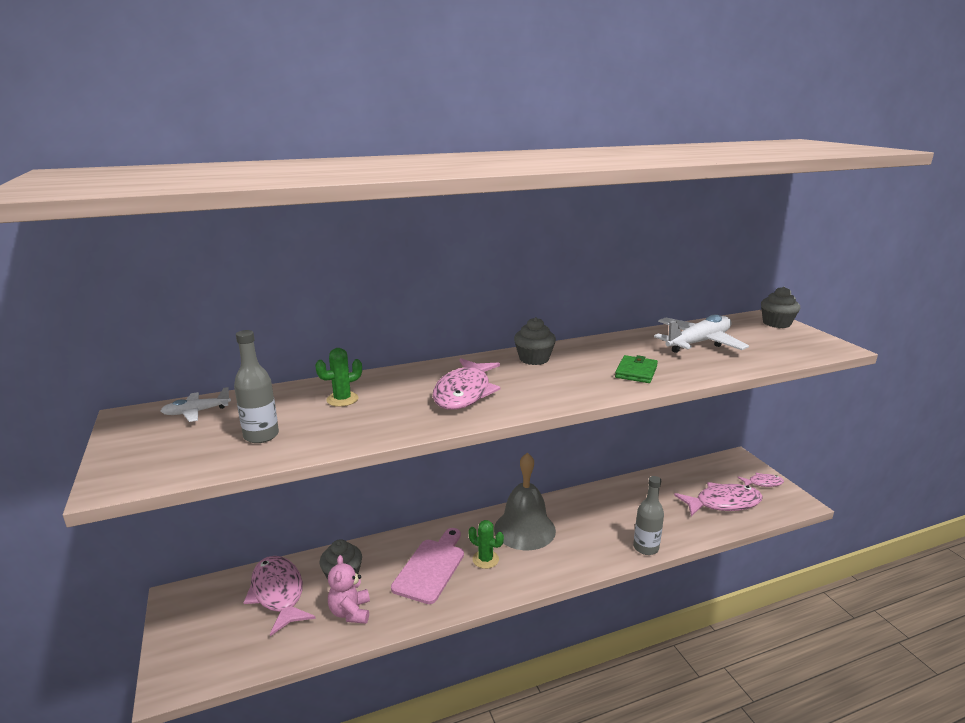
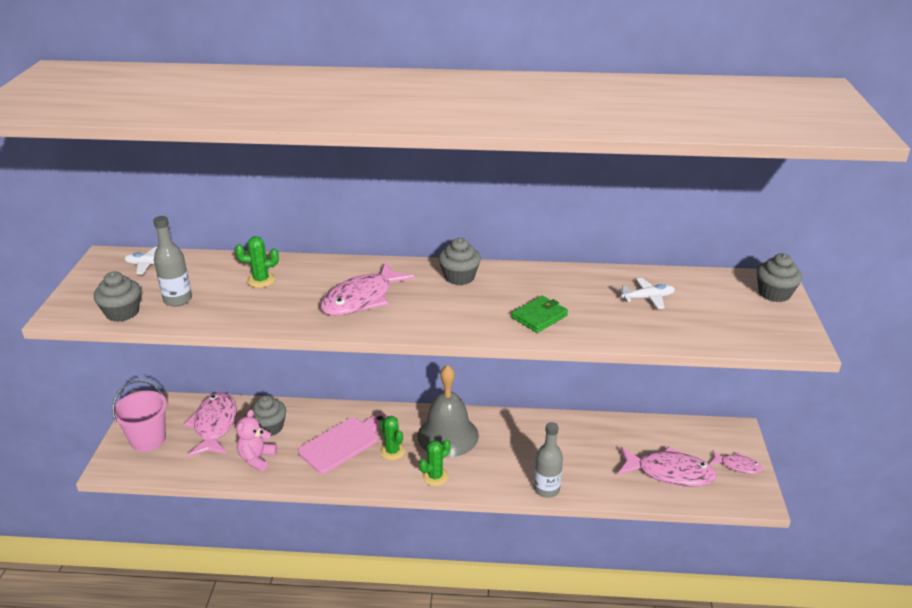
camera: 25 degrees right, 10 degrees up
white plane [654,314,749,353] -> white plane [619,278,675,309], size x0.51
none -> grey cupcake [94,271,141,322]
none -> pink bucket [112,380,167,452]
none -> green cactus [419,439,451,486]

